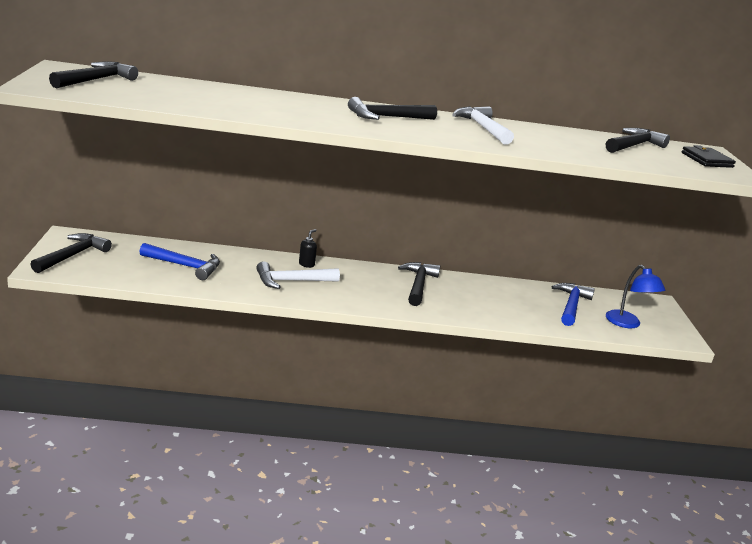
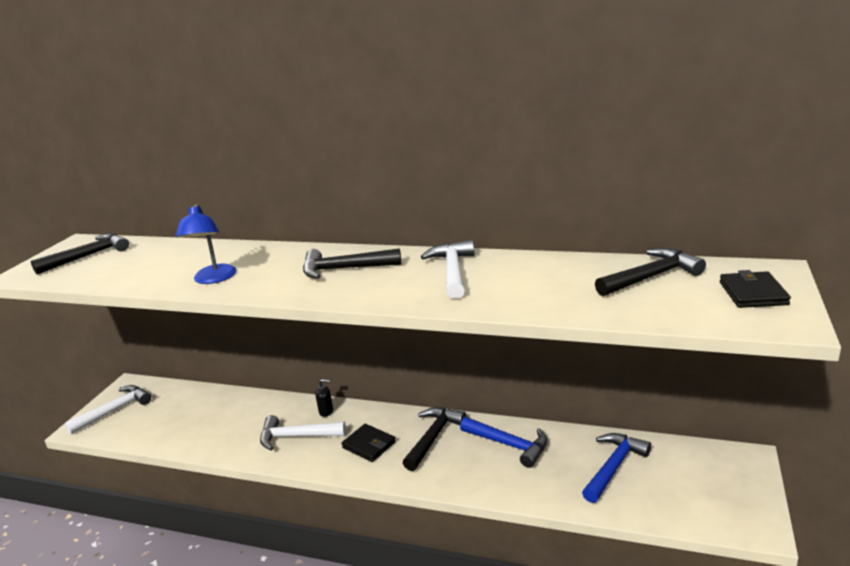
camera: 25 degrees right, 0 degrees up
black hammer [30,233,112,273] -> white hammer [65,385,151,434]
blue hammer [139,243,220,280] -> blue hammer moved to [460,417,547,468]
black soap dispenser [299,229,317,268] -> black soap dispenser turned 45 degrees clockwise [315,379,333,417]
blue lamp [606,265,665,328] -> blue lamp moved to [176,204,236,284]
none -> black wallet [341,424,396,462]

